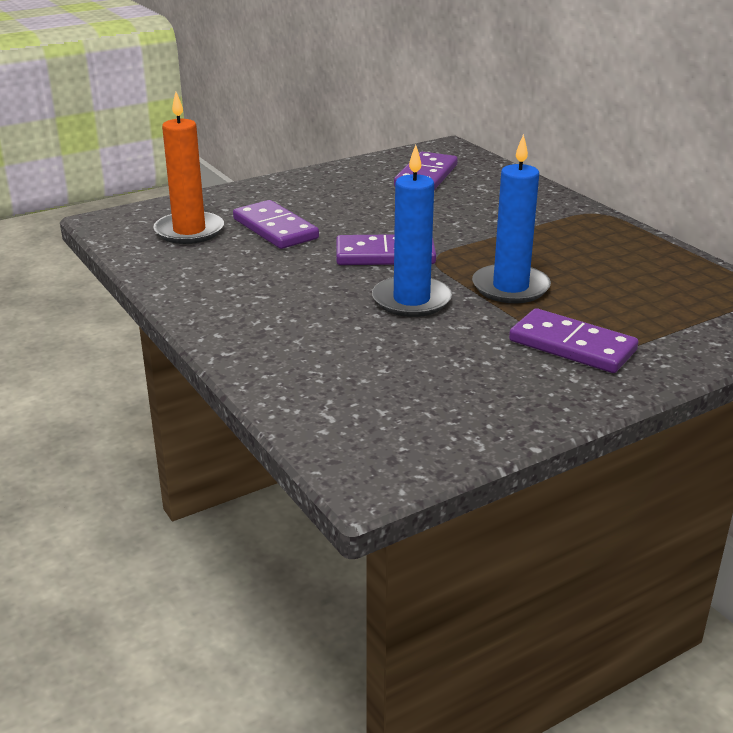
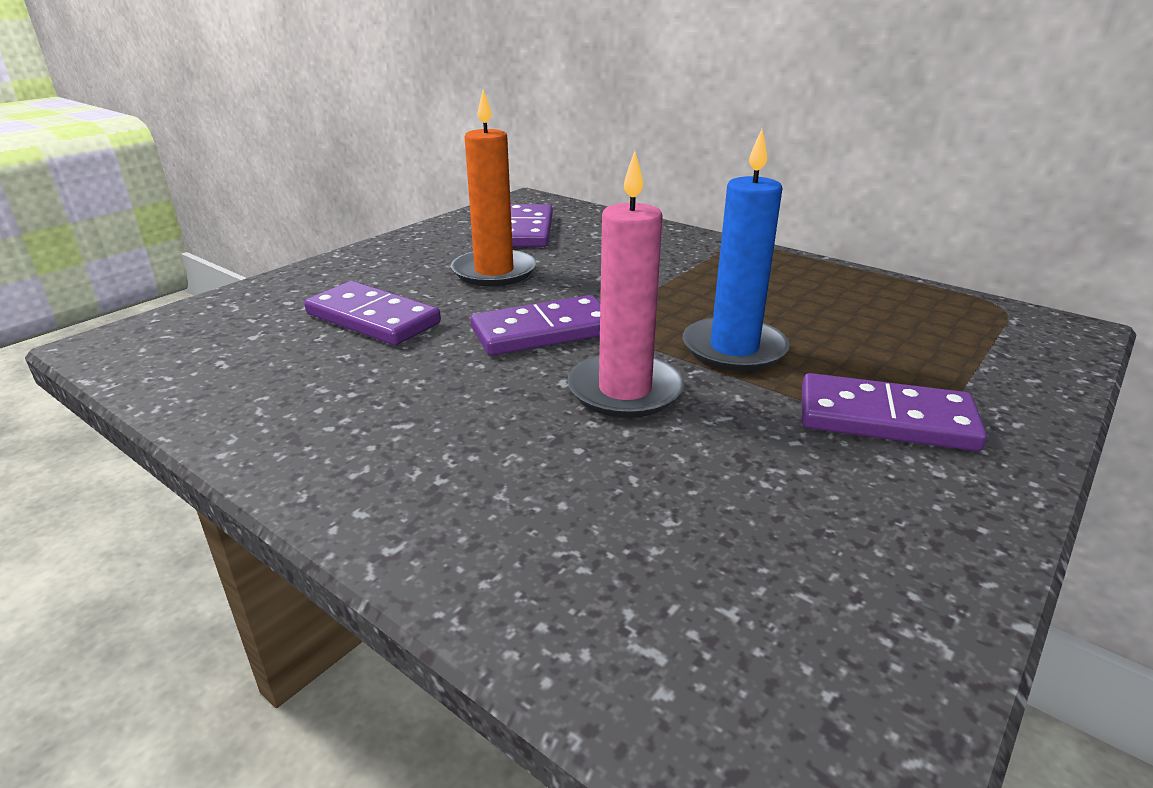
camera: 20 degrees left, 0 degrees up
orange candle [153,92,224,244] -> orange candle moved to [451,90,536,286]
blue candle [372,145,452,317] -> pink candle [567,151,684,418]

